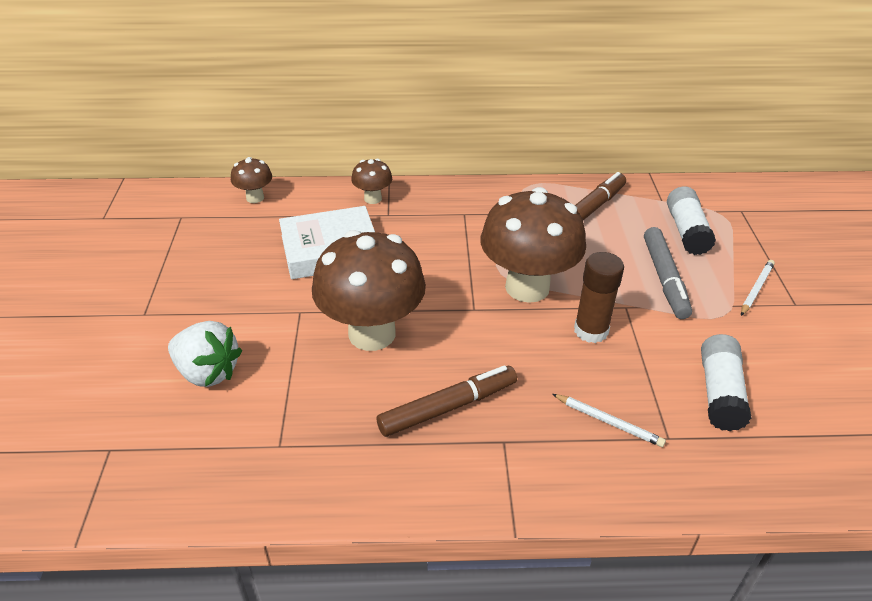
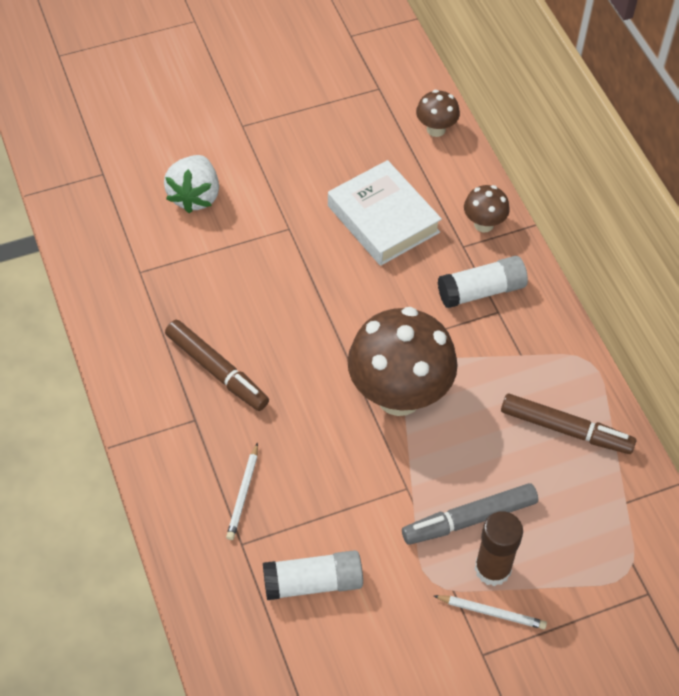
camera: 70 degrees right, 15 degrees up
brown mushroom [312,230,426,351] -> none
brown glue stick [574,252,624,343] -> brown glue stick moved to [475,511,523,586]
white glue stick [667,186,716,255] -> white glue stick moved to [437,256,528,308]

